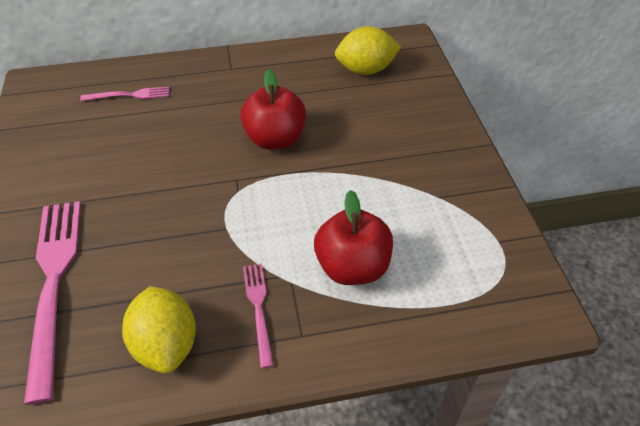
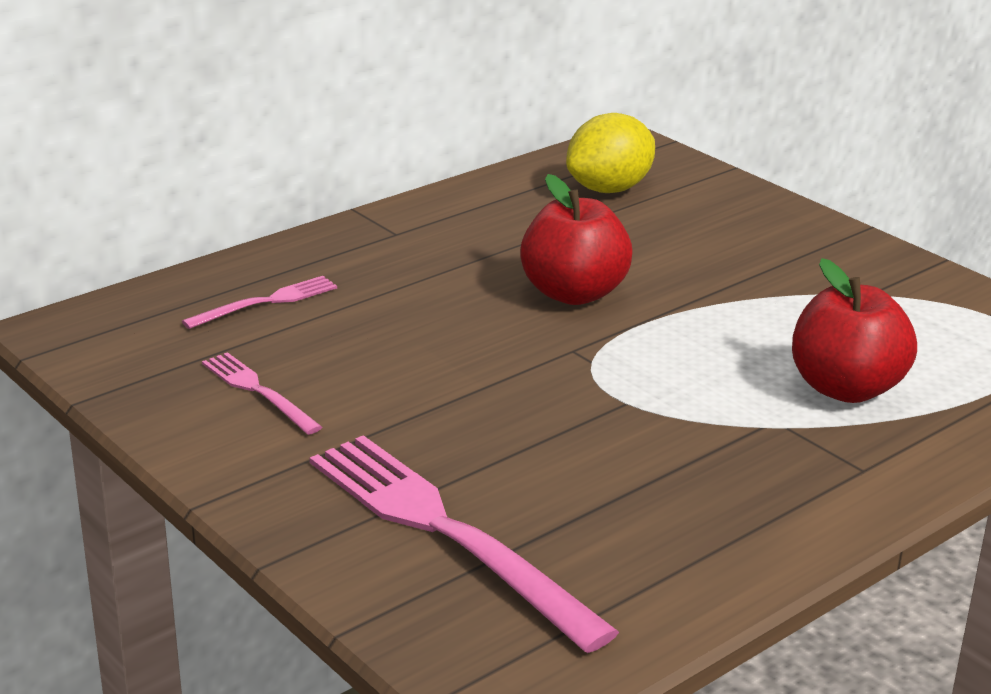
camera: 30 degrees left, 20 degrees down
yellow lemon [122,286,196,373] -> none
pink fork [243,264,274,368] -> pink fork moved to [202,352,322,435]

